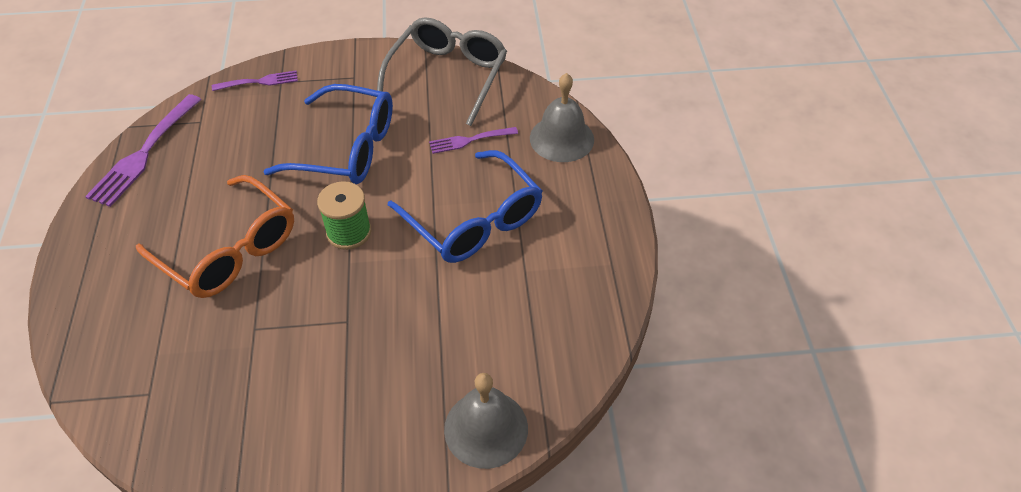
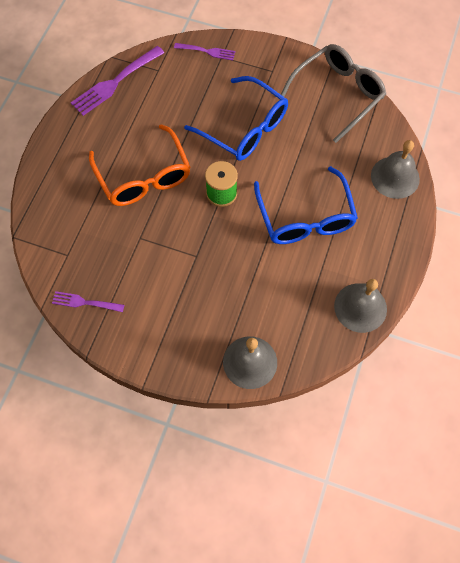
camera: 25 degrees right, 15 degrees up
purple fork [429,127,518,154] -> purple fork moved to [52,291,124,312]
none -> grey bell [334,279,387,333]

